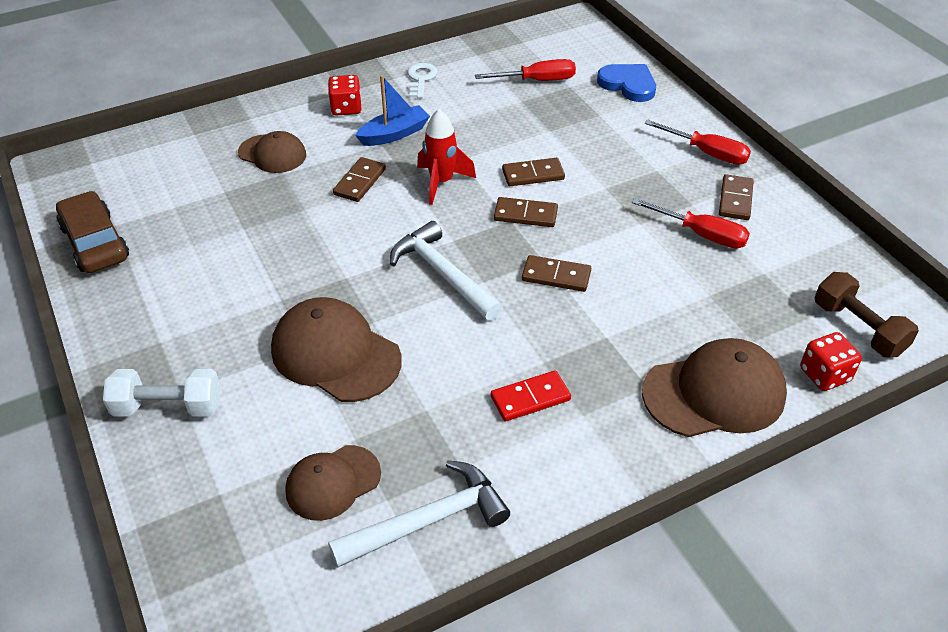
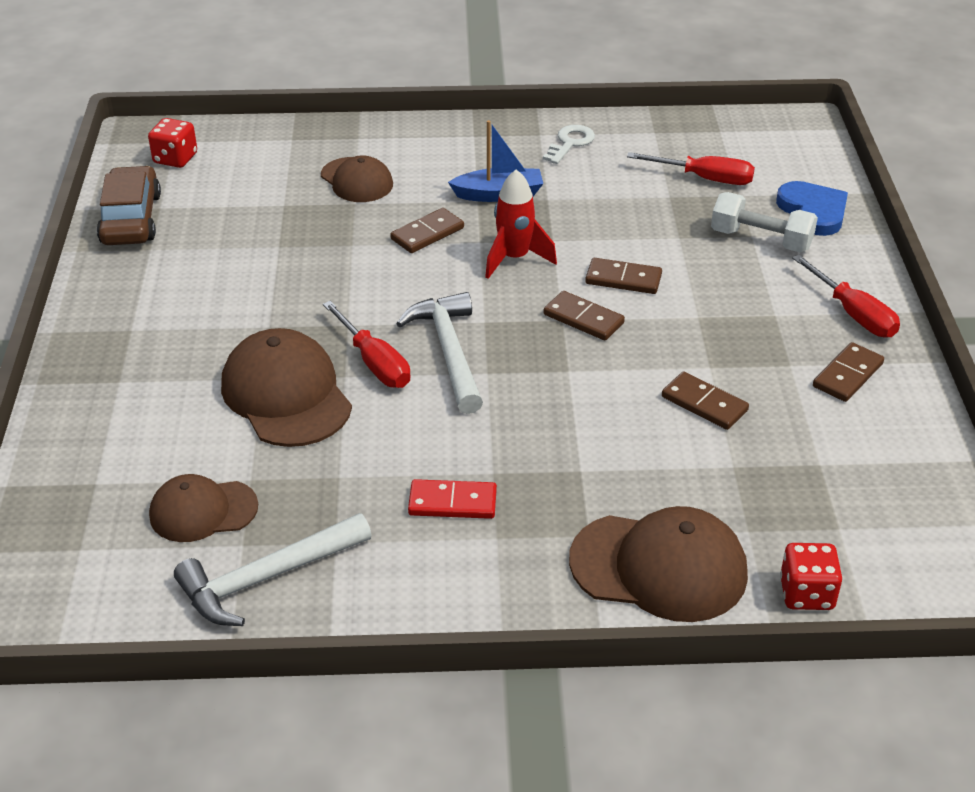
camera: 25 degrees right, 5 degrees down
white dumbbell [103,369,220,416] -> white dumbbell moved to [711,192,818,252]
red dice [328,75,361,116] -> red dice moved to [148,118,197,168]
white hammer [328,460,510,567] -> white hammer turned 150 degrees clockwise [174,513,372,626]
brown domino [522,255,591,292] -> brown domino moved to [662,371,749,430]
red screwdriver [632,198,750,248] -> red screwdriver moved to [323,301,411,388]
brown dumbbell [815,272,919,358] -> none

